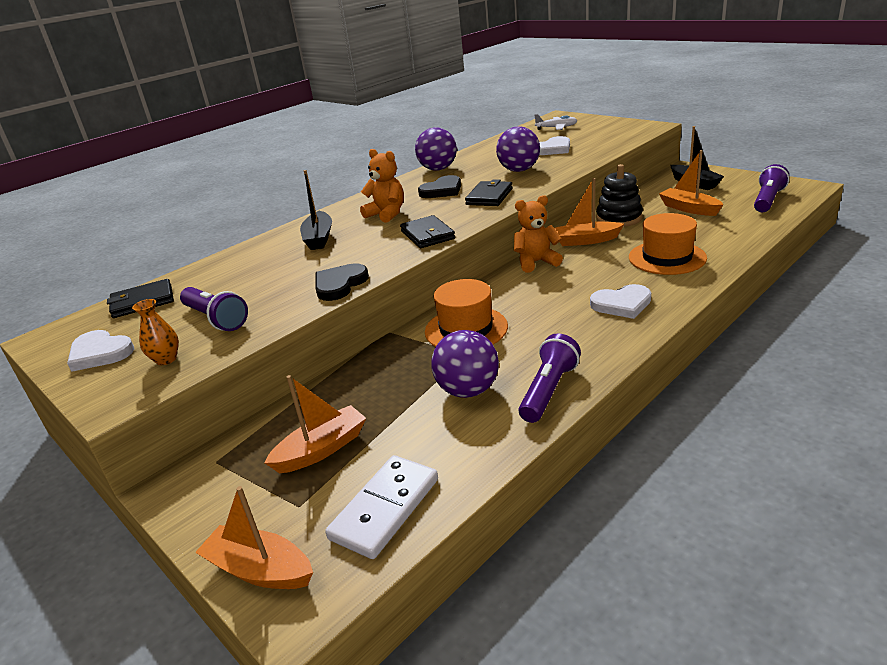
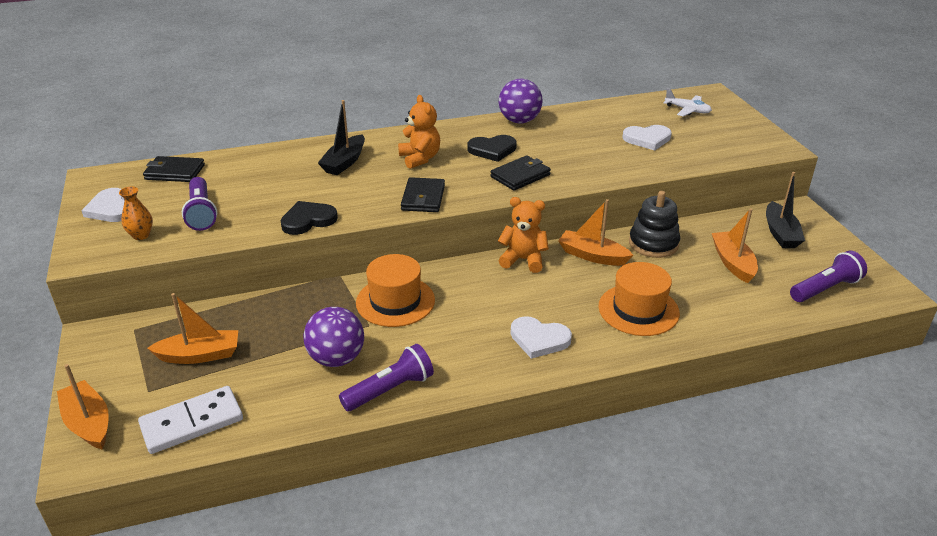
camera: 25 degrees right, 5 degrees up
purple ball [496,126,540,172] -> none

